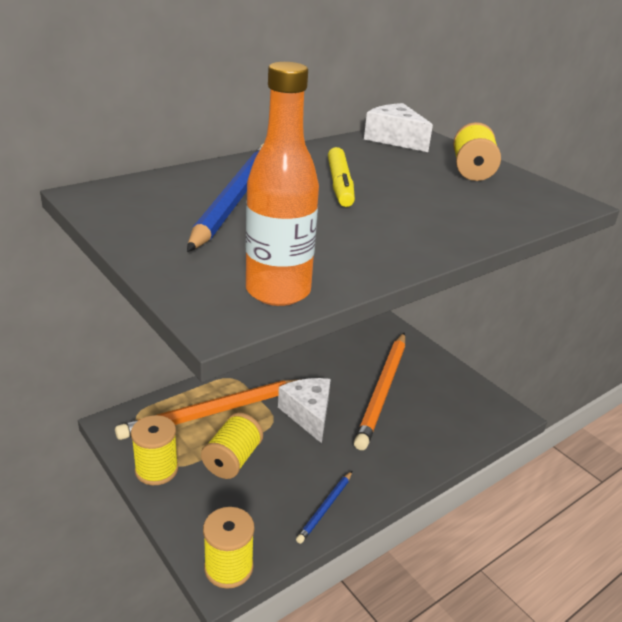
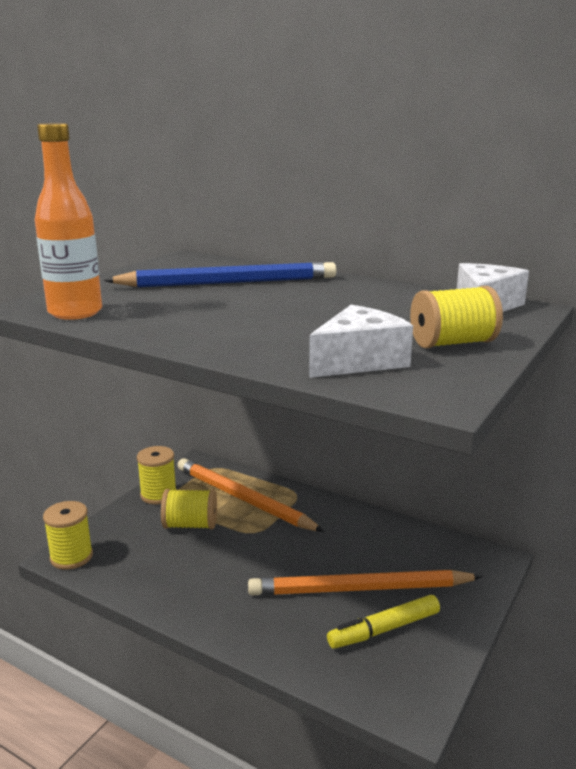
camera: 70 degrees right, 10 degrees down
white cheese [278,378,331,443] -> white cheese moved to [309,305,413,378]
blue pencil [296,471,352,544] -> none
yellow marker [328,147,355,207] -> yellow marker moved to [327,595,440,649]

